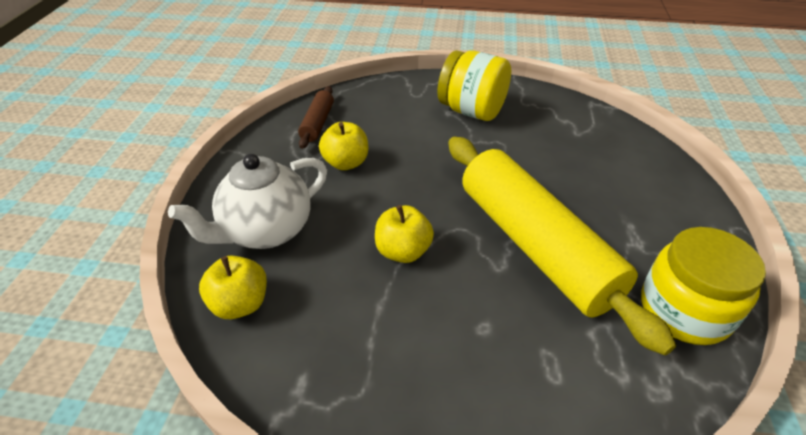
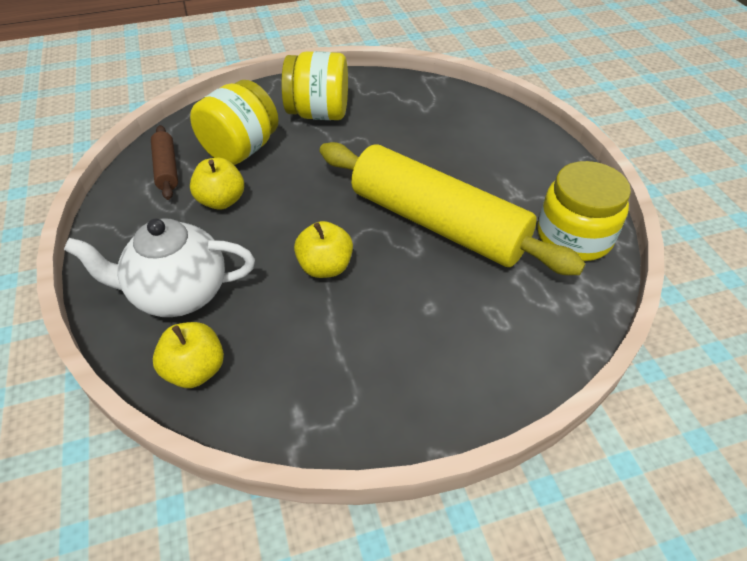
camera: 25 degrees left, 5 degrees up
white teapot [168,154,327,249] -> white teapot turned 60 degrees clockwise [64,218,255,317]
none -> yellow jar [190,80,279,165]

